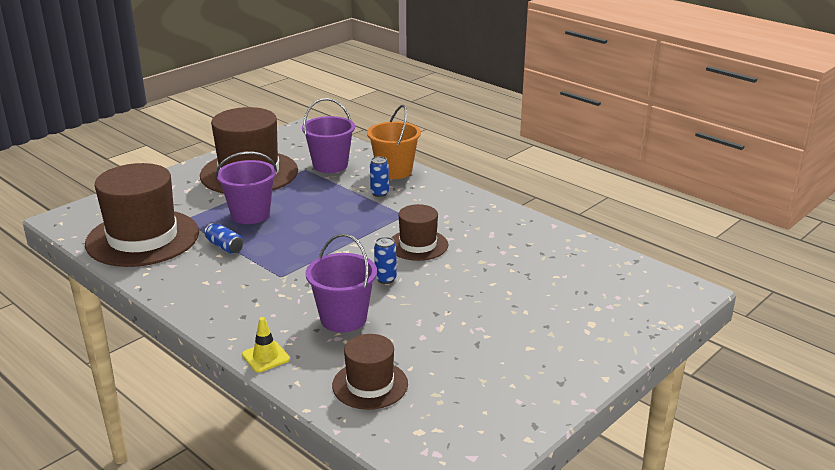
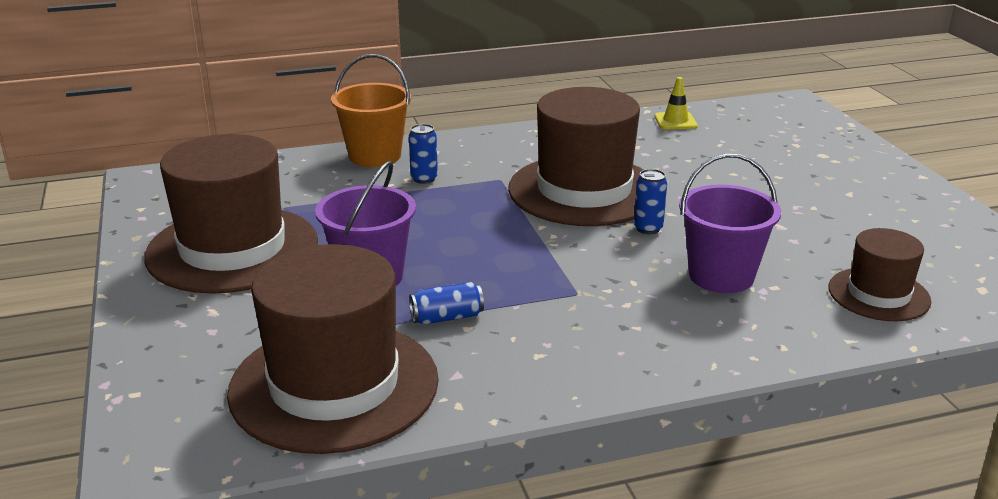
camera: 60 degrees left, 0 degrees up
yellow traffic cone [242,317,290,372] -> yellow traffic cone moved to [655,77,698,129]
purple bucket [302,98,355,173] -> none
brown hat [392,204,448,261] -> brown hat [508,87,644,226], size x1.86

